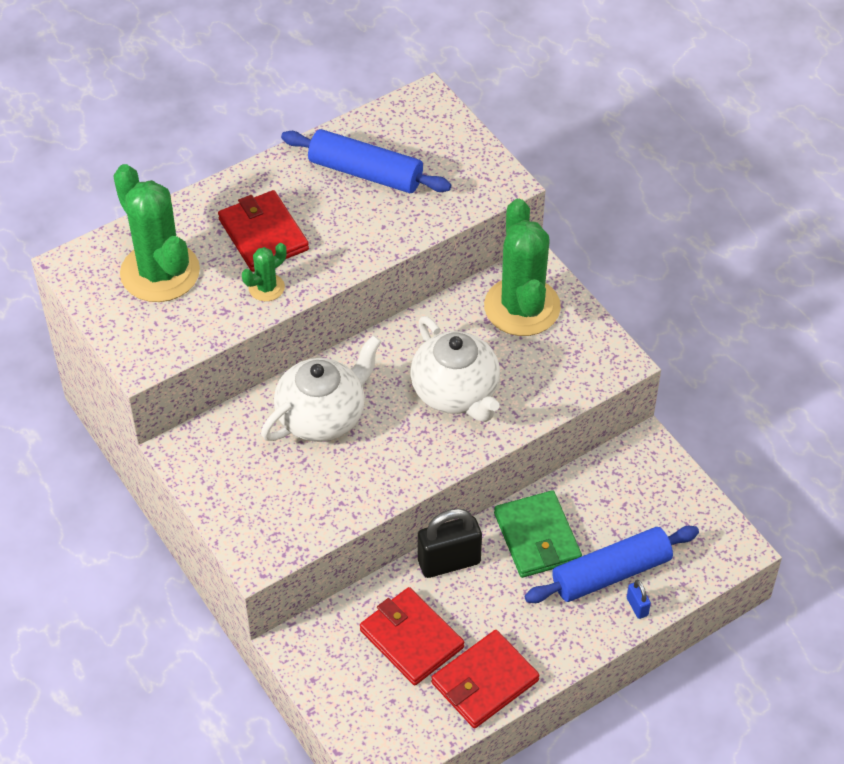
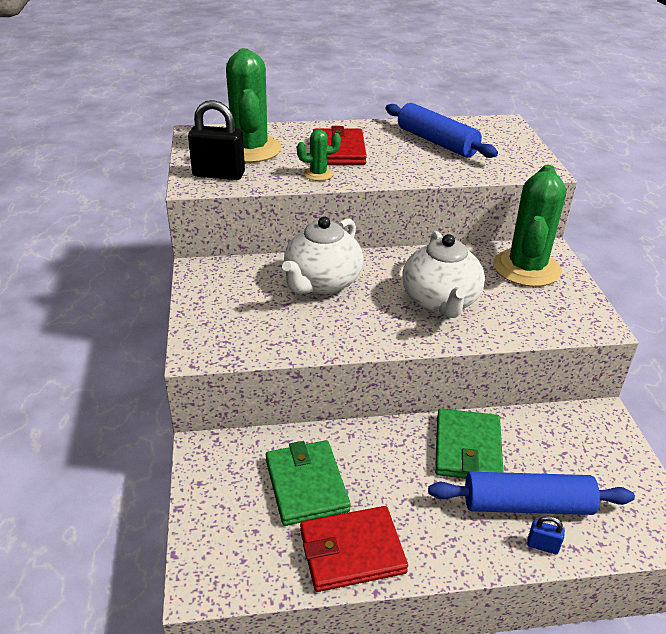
camera: 25 degrees right, 15 degrees down
white teapot [261,335,382,442] -> white teapot turned 135 degrees clockwise [282,217,363,294]
red wallet [360,587,464,685] -> green wallet [266,440,351,526]
black padlock [418,508,482,578] -> black padlock moved to [188,100,245,180]
blue padlock [627,580,651,619] -> blue padlock turned 75 degrees counterclockwise [527,516,565,554]

